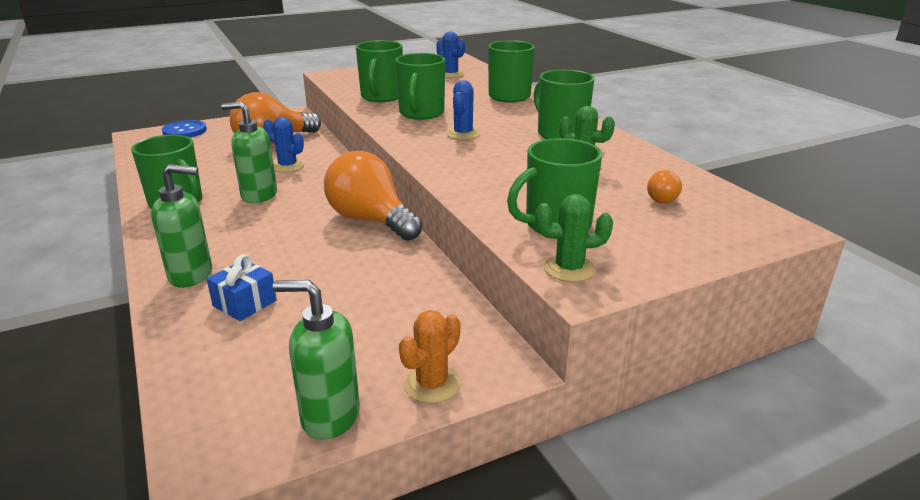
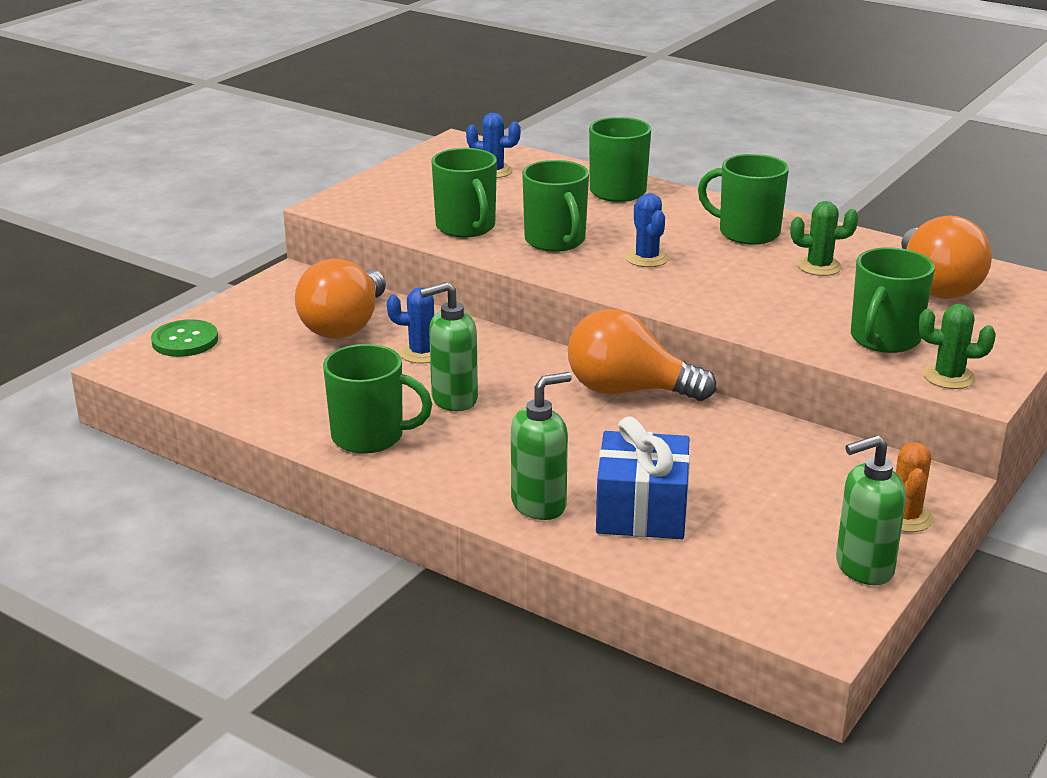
camera: 30 degrees left, 0 degrees up
blue button [162,120,207,138] -> green button [151,319,218,357]
blue gift [207,254,277,321] -> blue gift [596,416,690,539], size x1.70
green cactus [535,194,613,282] -> green cactus turned 45 degrees clockwise [919,304,996,389]
orange light bulb [647,170,682,204] -> orange light bulb [901,215,992,299], size x2.32

